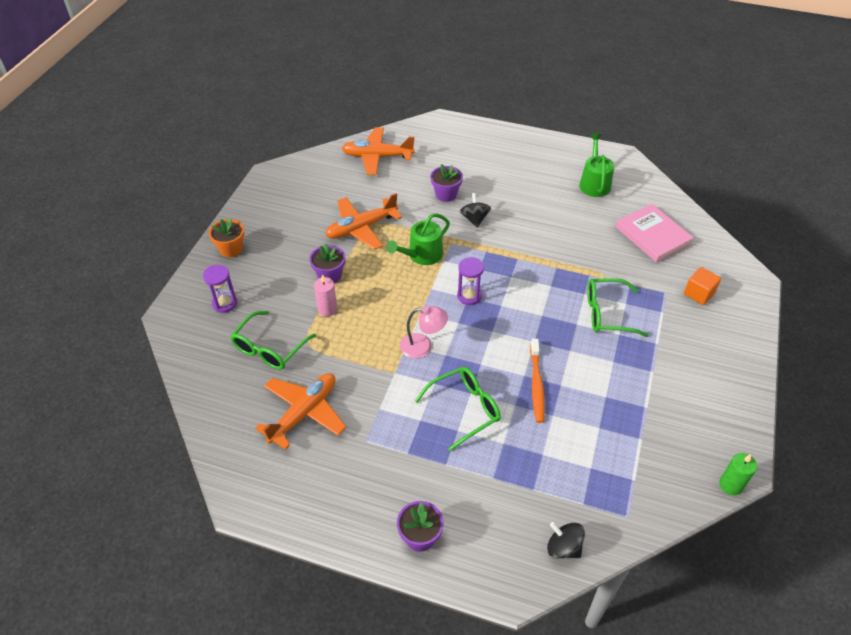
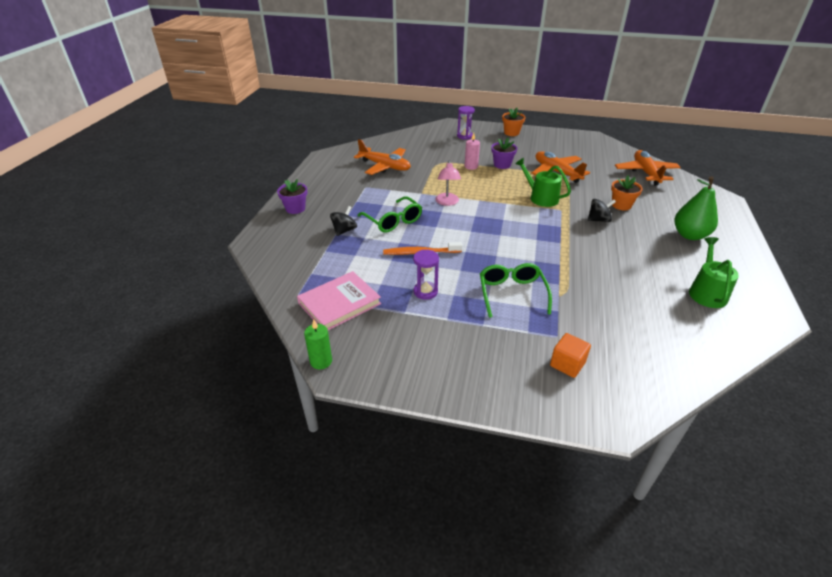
camera: 85 degrees right, 10 degrees down
green glasses [230,311,316,370] -> none
purple flower pot [431,164,463,202] -> orange flower pot [611,175,643,210]
purple hourglass [457,257,484,305] -> purple hourglass moved to [413,250,439,300]
black spinning top [547,522,585,559] -> black spinning top moved to [330,206,357,236]
green watering can [579,134,614,197] -> green watering can turned 75 degrees counterclockwise [689,237,739,308]
pink book [616,204,694,263] -> pink book moved to [297,271,381,330]
none -> green pear [675,176,718,240]

